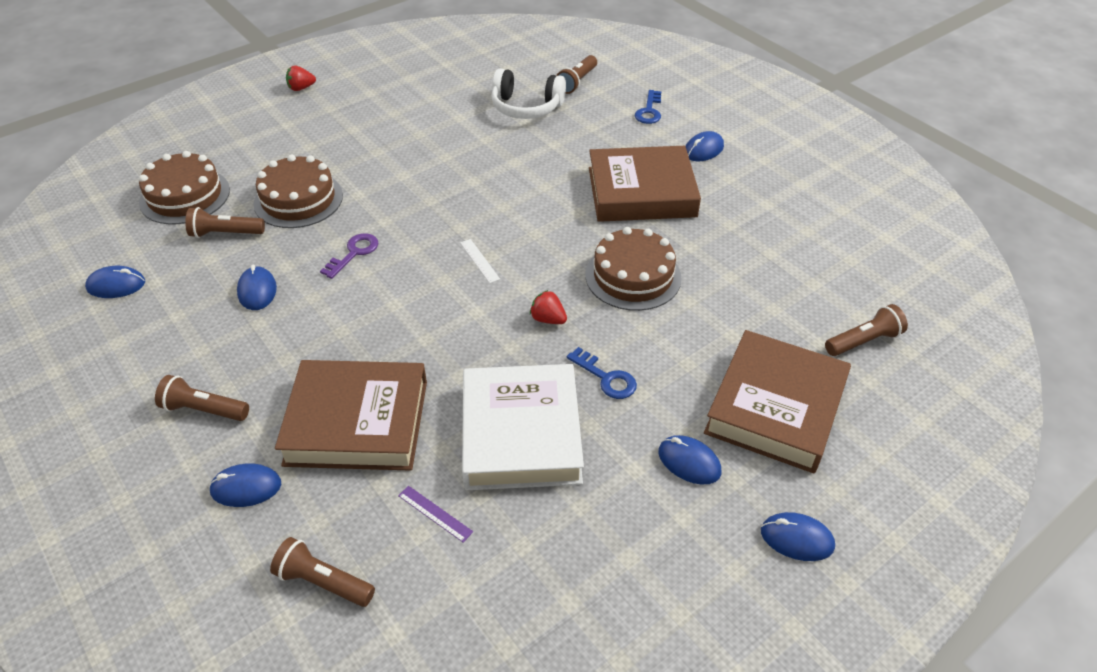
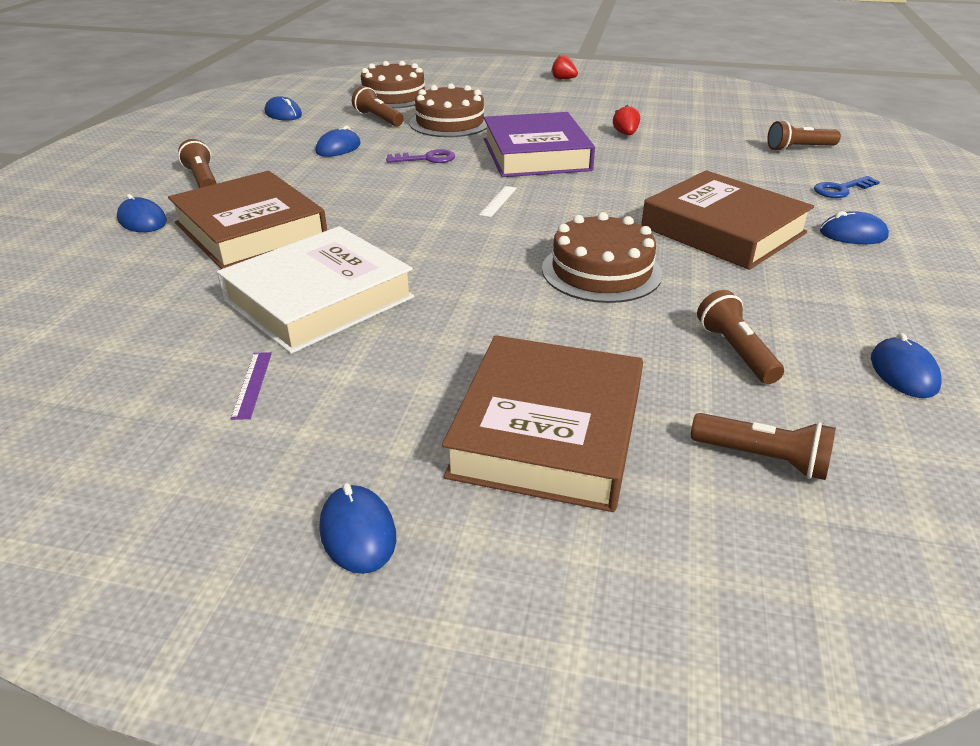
camera: 50 degrees right, 10 degrees down
brown flashlight [270,537,375,607] -> brown flashlight moved to [697,290,784,384]
purple ruler [398,486,473,543] -> purple ruler moved to [231,352,272,420]
white headphones [491,68,566,119] -> none
red strawberry [530,290,567,324] -> red strawberry moved to [613,105,640,135]
blue key [567,347,637,399] -> none
blue mouse [658,435,722,485] -> blue mouse moved to [871,333,942,398]
brown book [704,330,851,473] -> brown book turned 60 degrees counterclockwise [442,335,643,512]
none -> purple book [484,112,595,177]

